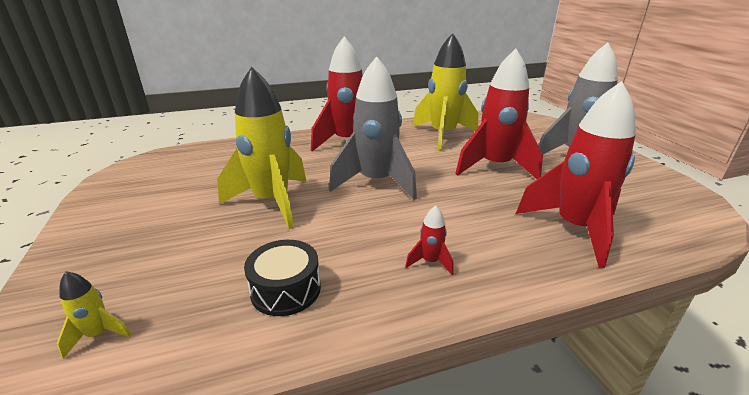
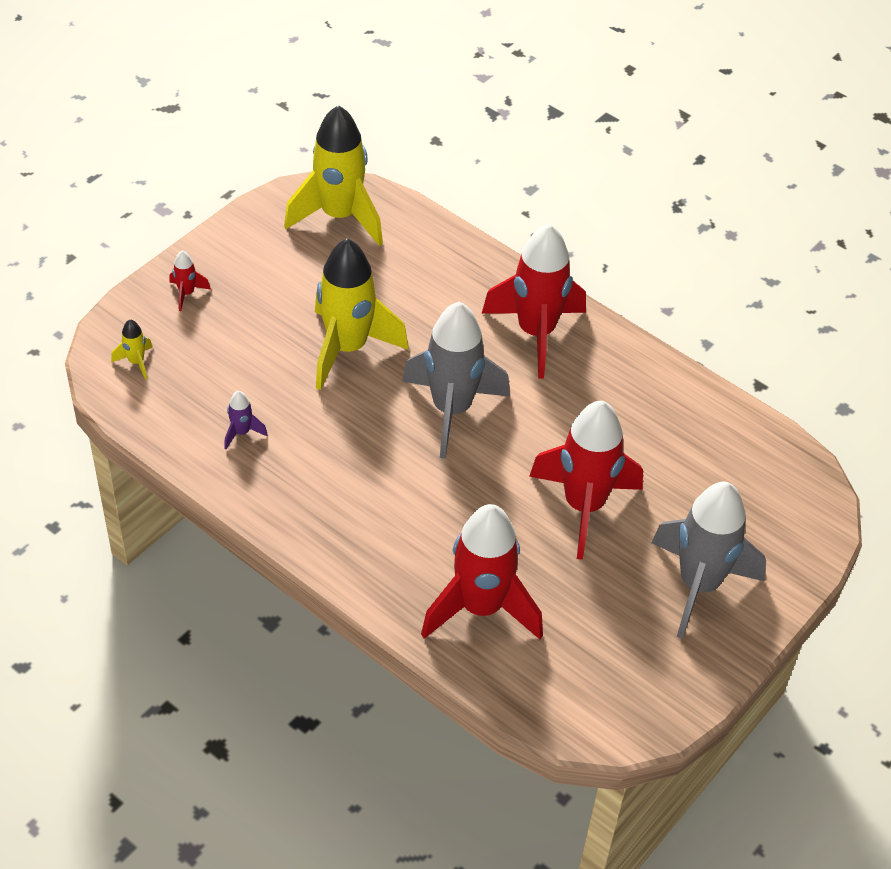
camera: 55 degrees right, 20 degrees up
black drum [244,240,321,316] -> purple rocket [224,391,268,449]
red rocket [405,206,454,275] -> red rocket moved to [170,250,211,311]
yellow rocket [413,33,478,151] -> yellow rocket moved to [284,105,383,246]

